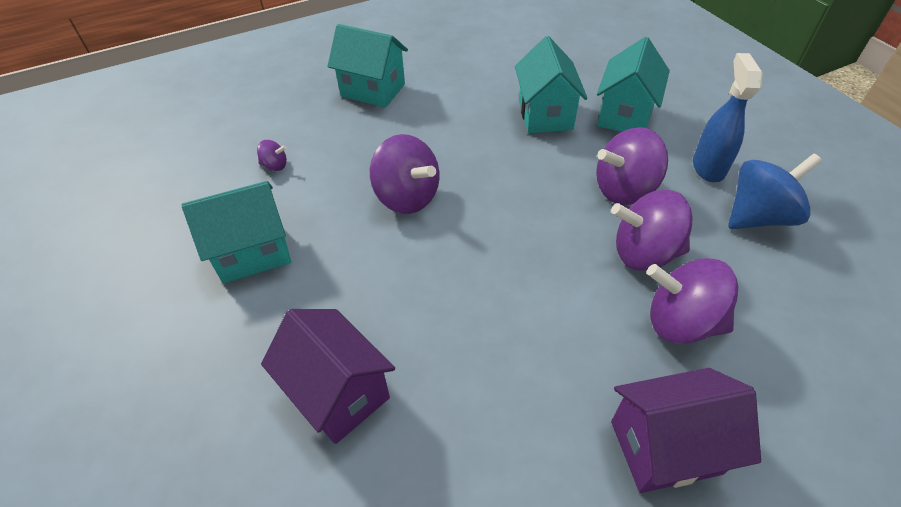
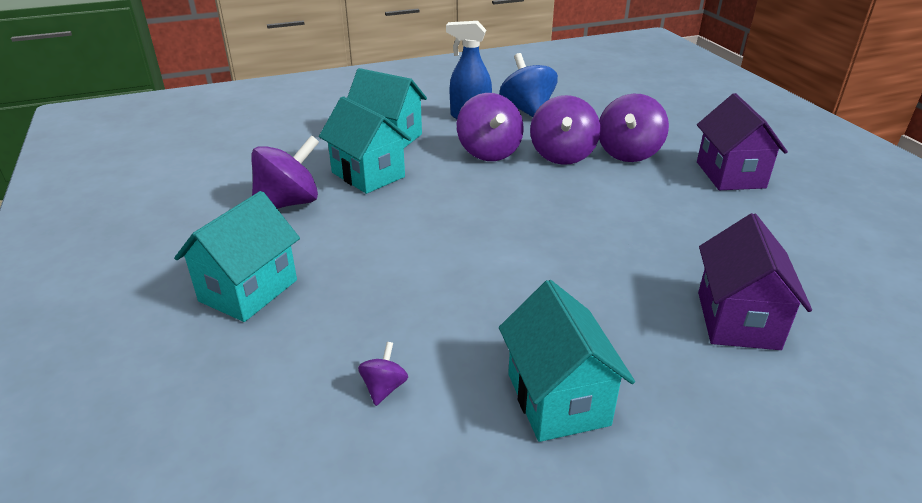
camera: 85 degrees left, 15 degrees down
purple house [261,309,395,444] -> purple house turned 45 degrees counterclockwise [698,213,812,350]
purple spinning top [370,134,439,214] -> purple spinning top moved to [251,135,319,209]
turquoise house [515,36,588,133] -> turquoise house turned 45 degrees clockwise [319,96,411,194]

